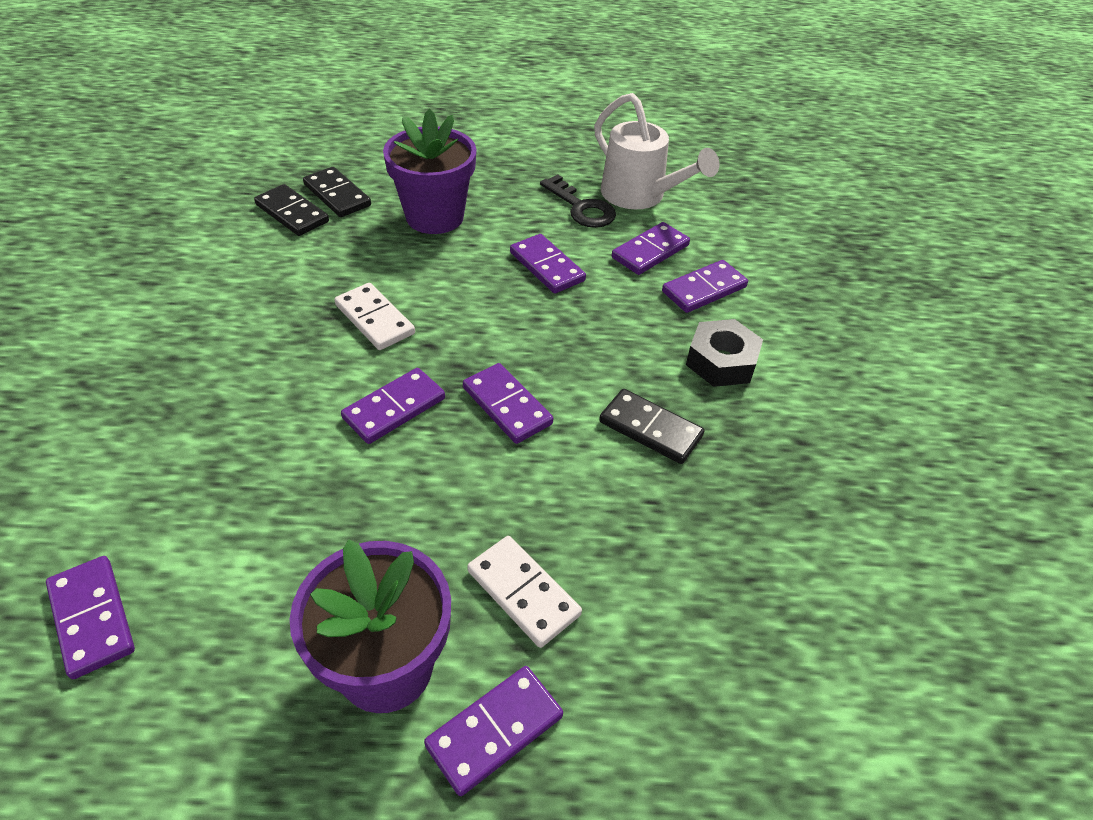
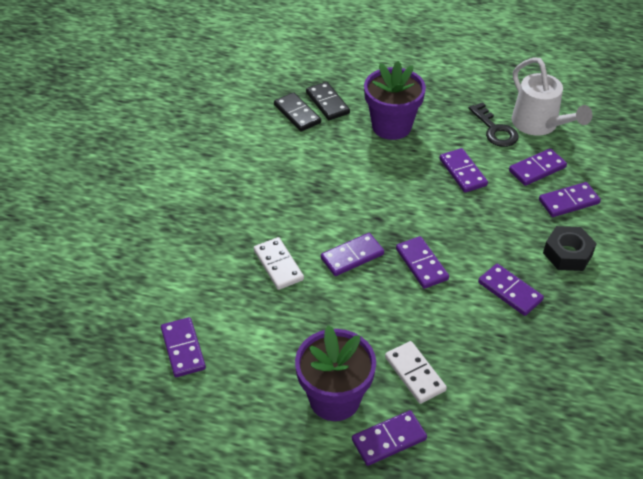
camera: 15 degrees right, 0 degrees up
white domino [334,283,415,350] -> white domino moved to [254,237,304,290]
black domino [599,389,704,464] -> purple domino [478,264,544,316]

